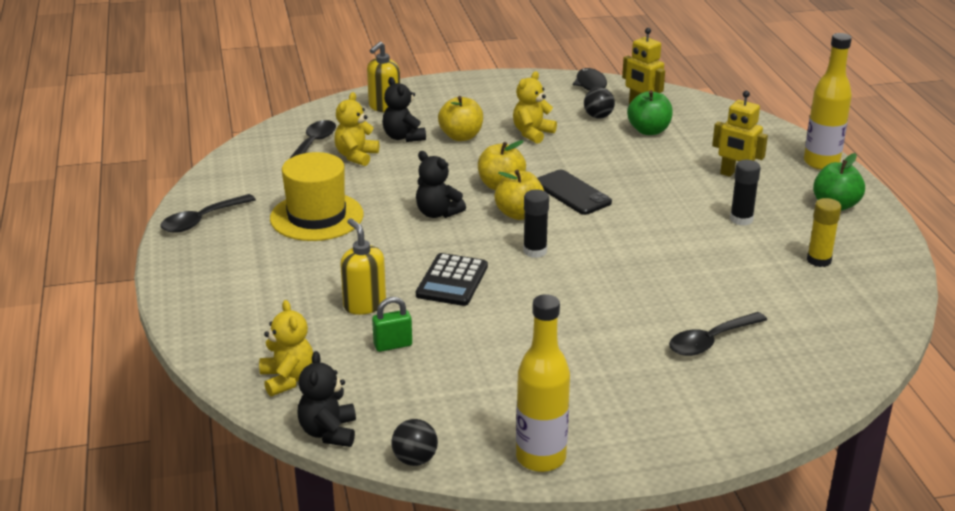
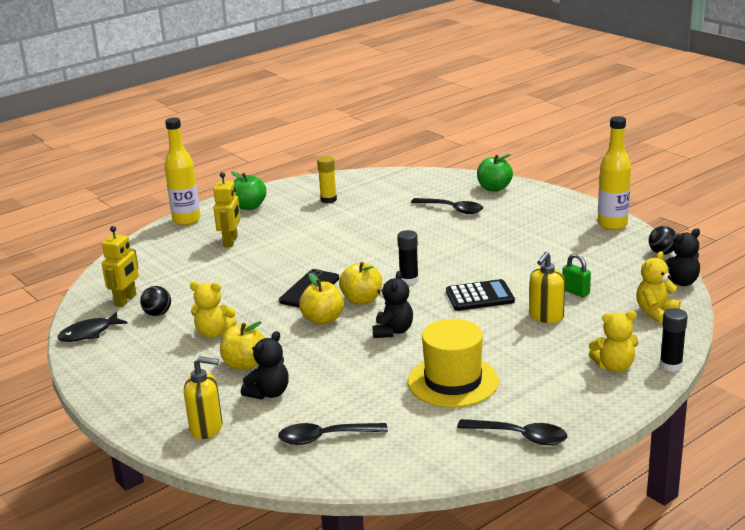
camera: 115 degrees left, 5 degrees down
yellow teddy bear [334,92,379,166] -> yellow teddy bear moved to [589,311,638,372]
green apple [627,90,673,135] -> green apple moved to [477,154,513,192]
black glue stick [730,160,761,226] -> black glue stick moved to [660,308,688,372]

